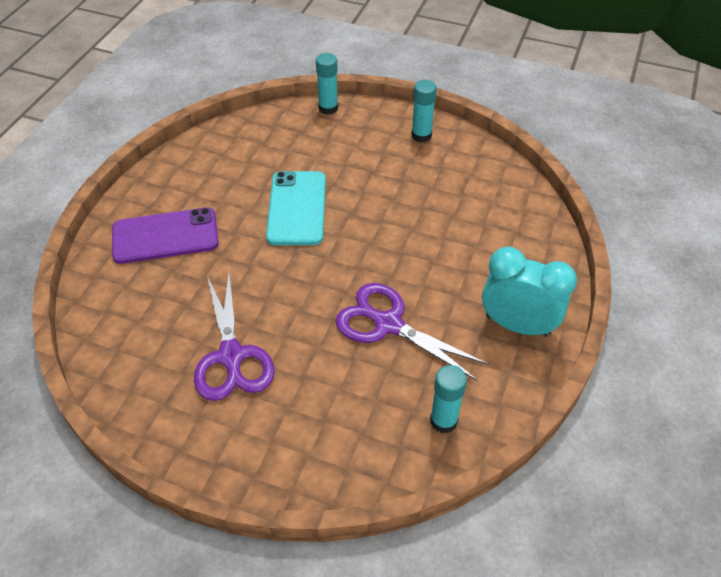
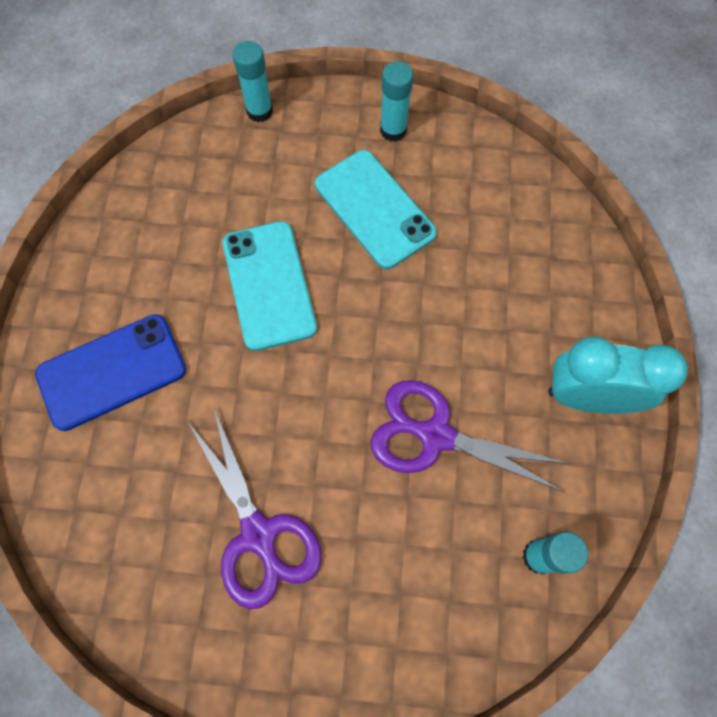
camera: 15 degrees left, 20 degrees up
purple phone [112,207,219,264] -> blue phone [35,314,186,431]
none -> turquoise phone [315,150,437,269]

